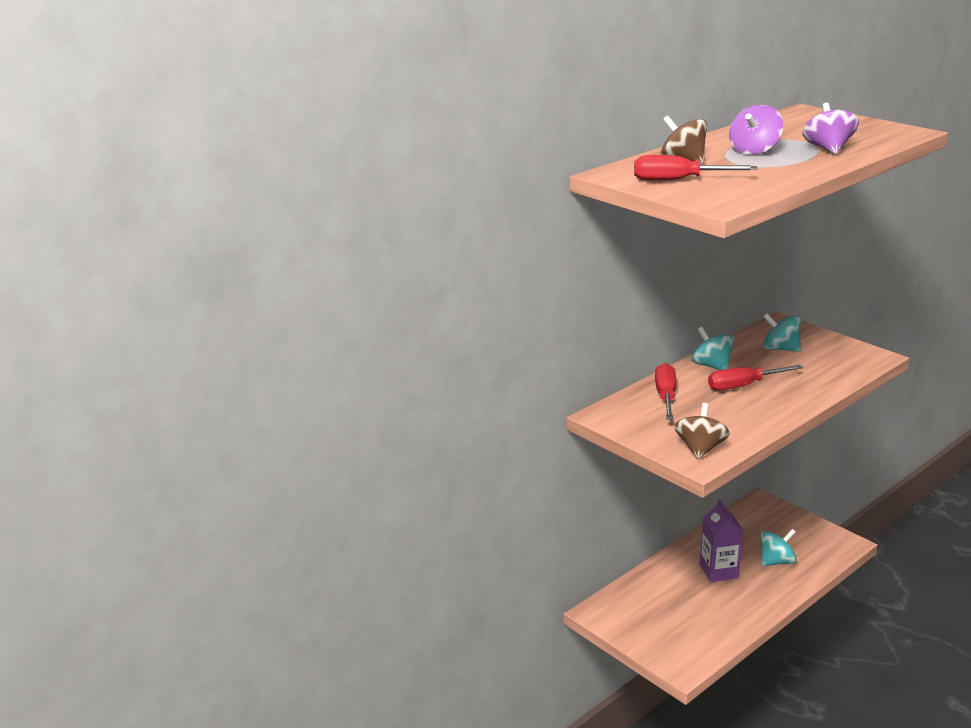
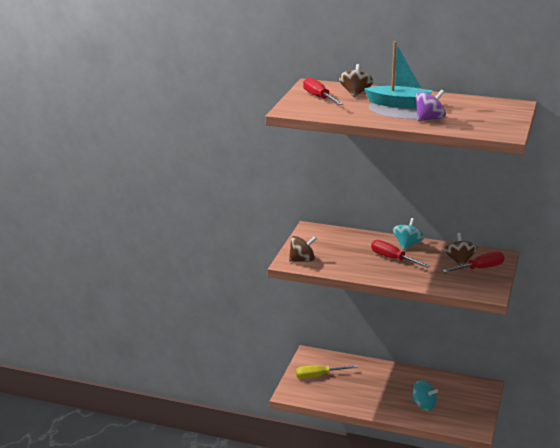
camera: 60 degrees right, 0 degrees up
red screwdriver [655,363,676,420] -> red screwdriver moved to [442,252,504,273]
purple carton [699,499,744,582] -> none
purple spinning top [729,105,783,155] -> turquoise boat [364,42,433,108]
turquoise spinning top [763,313,801,352] -> brown spinning top [444,233,478,266]
none -> yellow screwdriver [296,365,357,379]

